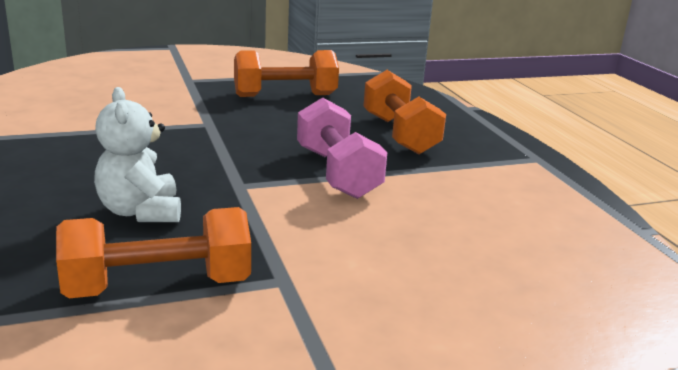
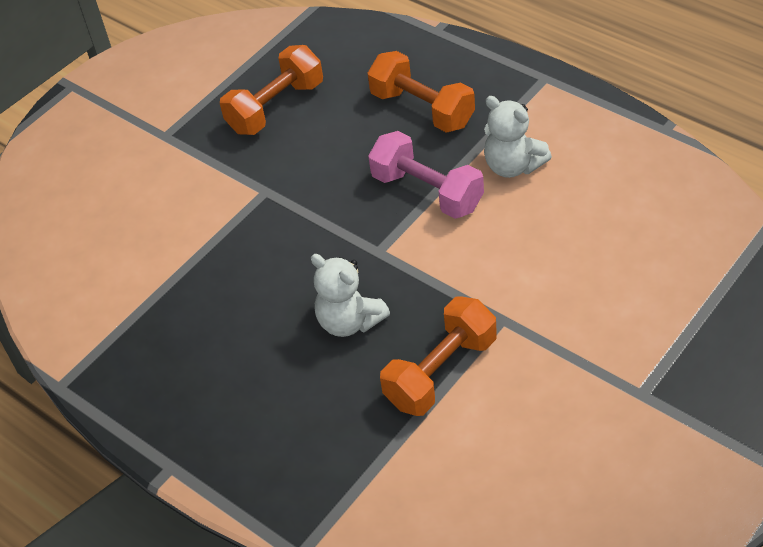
camera: 25 degrees left, 25 degrees up
none -> white teddy bear [484,96,552,178]

